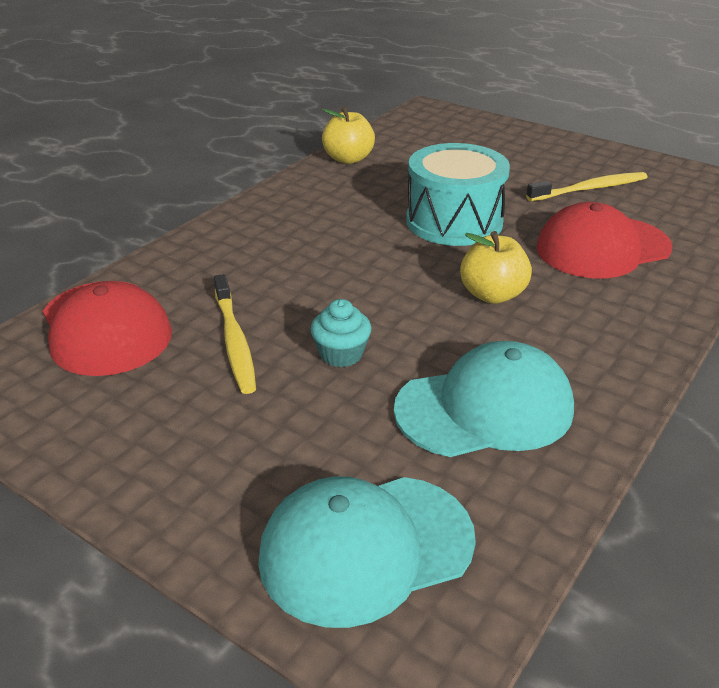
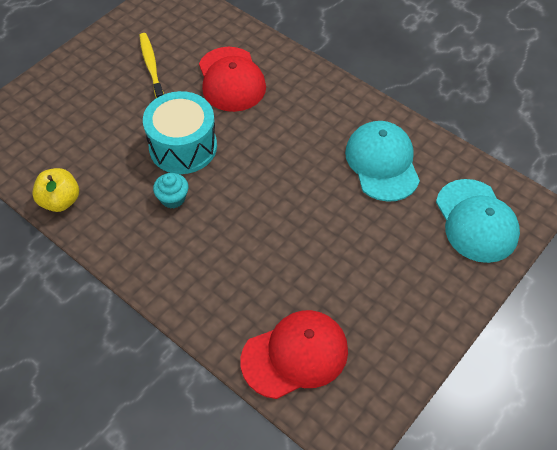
camera: 85 degrees left, 20 degrees up
yellow toothbrush [214,274,256,394] -> none
turquoise cupcake [310,299,371,367] -> turquoise cupcake moved to [153,173,188,208]
yellow apple [460,231,532,304] -> none

